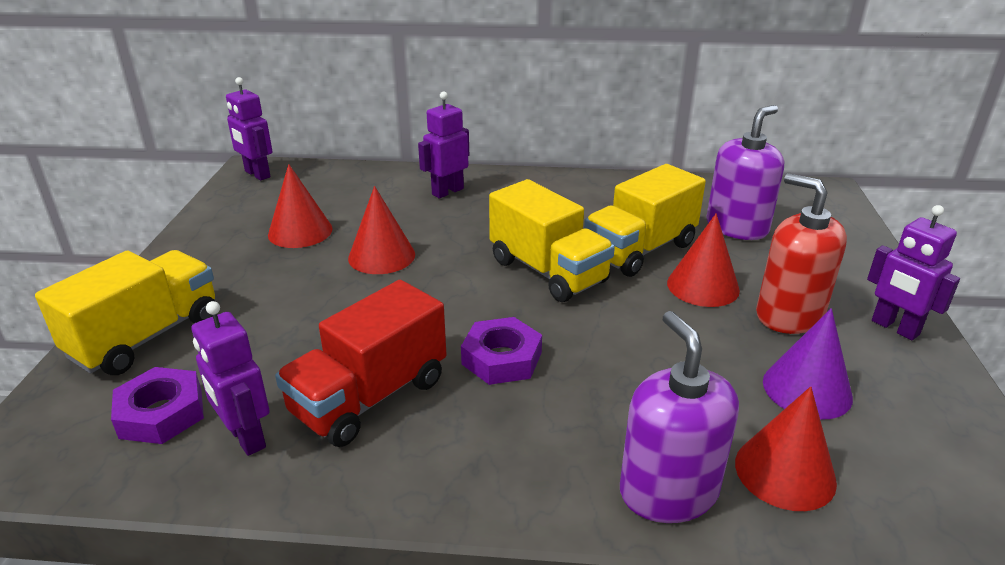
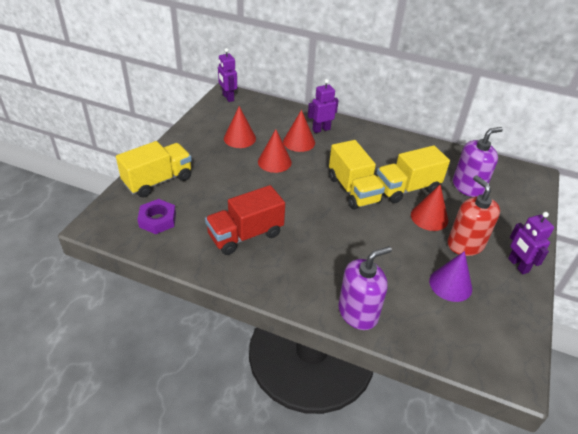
camera: 15 degrees right, 10 degrees up
purple robot [191,301,270,456] -> none
purple nut [461,317,542,385] -> none
purple soap dispenser [620,311,739,523] -> purple soap dispenser turned 60 degrees clockwise [338,246,392,330]
red cone [735,386,837,511] -> red cone moved to [283,110,315,152]

